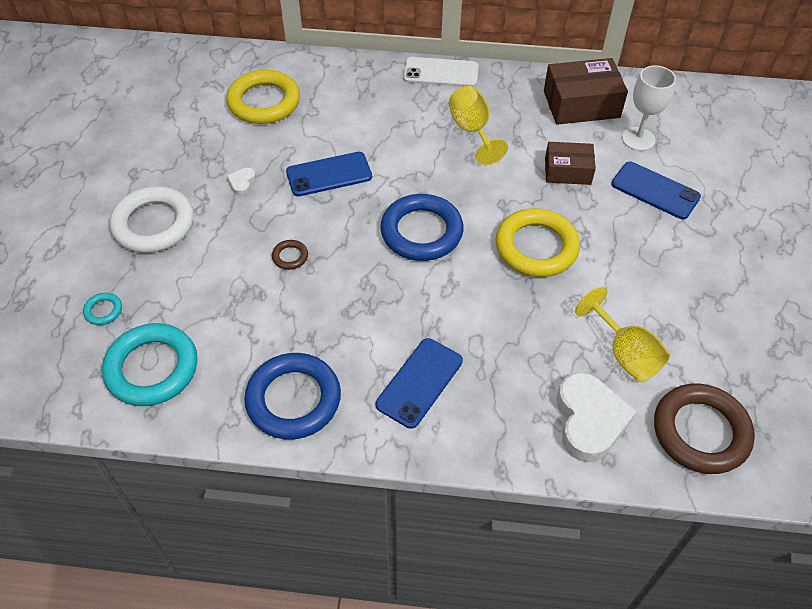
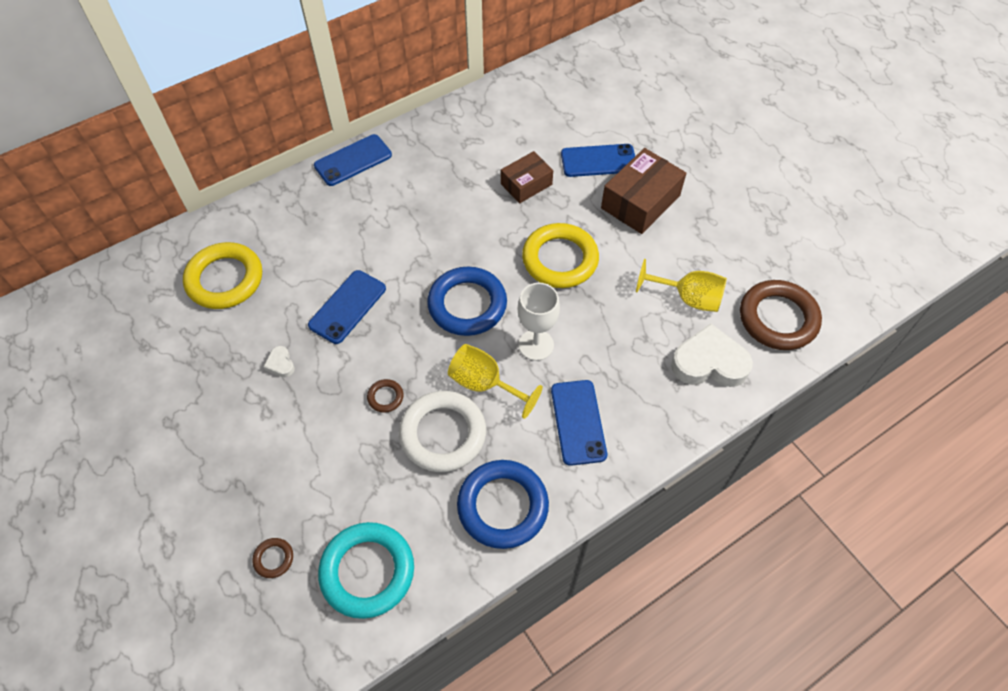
camera: 40 degrees left, 5 degrees up
turquoise ring [83,293,122,325] -> brown ring [252,538,293,578]
white ring [110,186,194,253] -> white ring moved to [399,391,486,472]
white phone [403,57,479,87] -> blue phone [314,134,392,186]
yellow goblet [449,86,508,165] -> yellow goblet moved to [448,344,543,419]
brown box [544,58,628,125] -> brown box moved to [601,148,686,234]
white heart [557,372,637,462] -> white heart turned 45 degrees counterclockwise [671,323,753,387]
white goblet [622,65,676,151] -> white goblet moved to [518,283,560,361]

